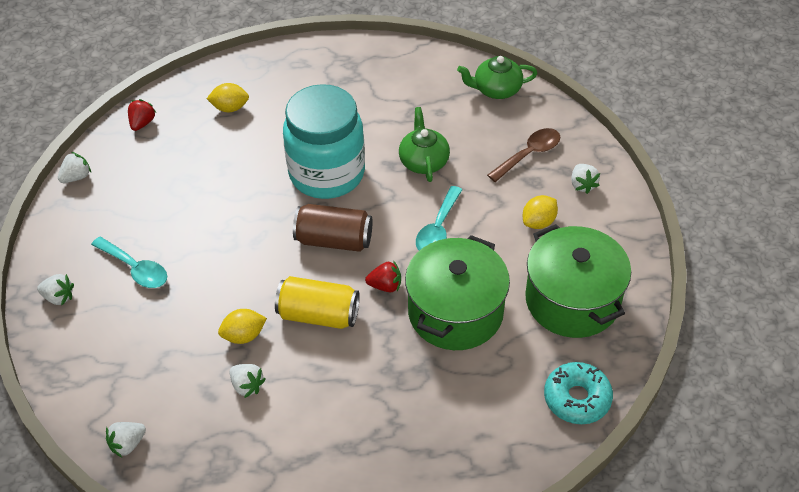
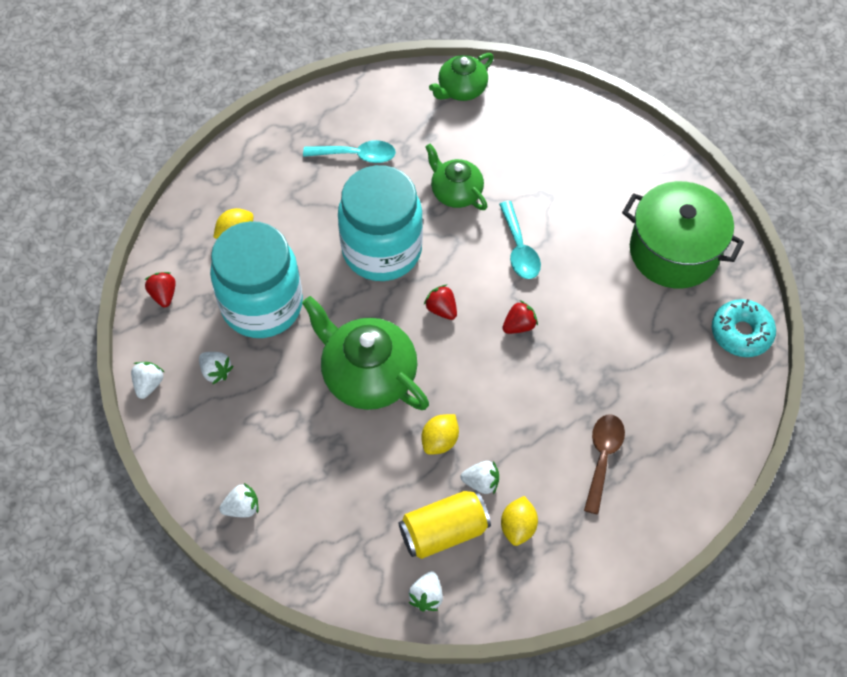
camera: 35 degrees left, 10 degrees up
turquoise spoon [91,237,167,288] -> turquoise spoon moved to [303,140,396,163]
yellow can [275,276,360,329] -> yellow can moved to [399,490,491,559]
brown can [293,204,373,252] -> red strawberry [424,285,457,320]
green pot [405,235,510,350] -> none
brown spoon [487,128,560,182] -> brown spoon moved to [584,414,625,515]
yellow lemon [523,195,558,229] -> yellow lemon moved to [501,496,538,546]
white strawberry [571,164,600,194] -> white strawberry moved to [199,352,233,384]
none -> turquoise jar [210,221,303,338]
none -> green teapot [302,296,429,410]

